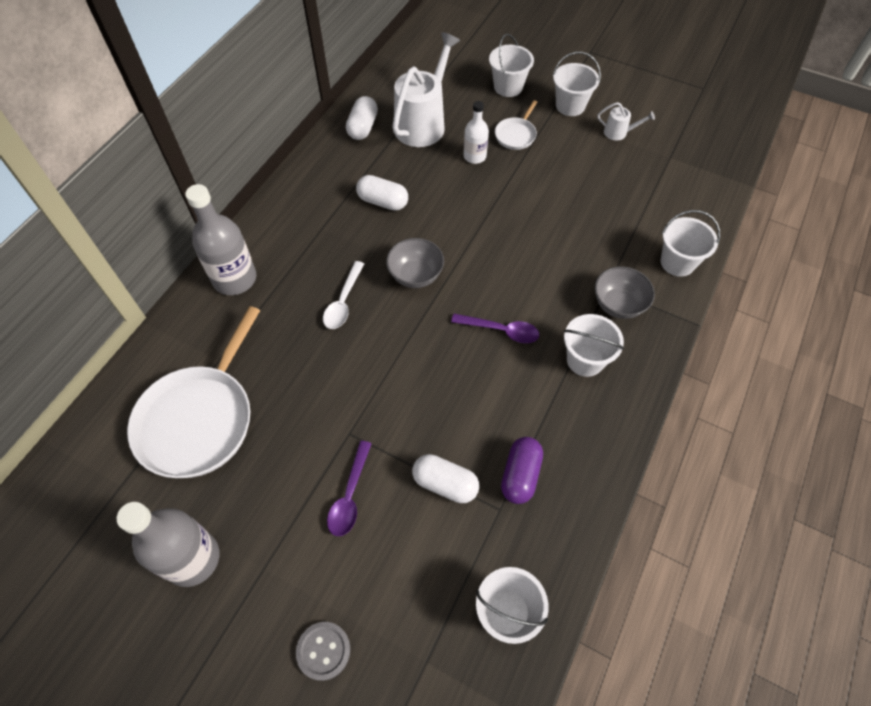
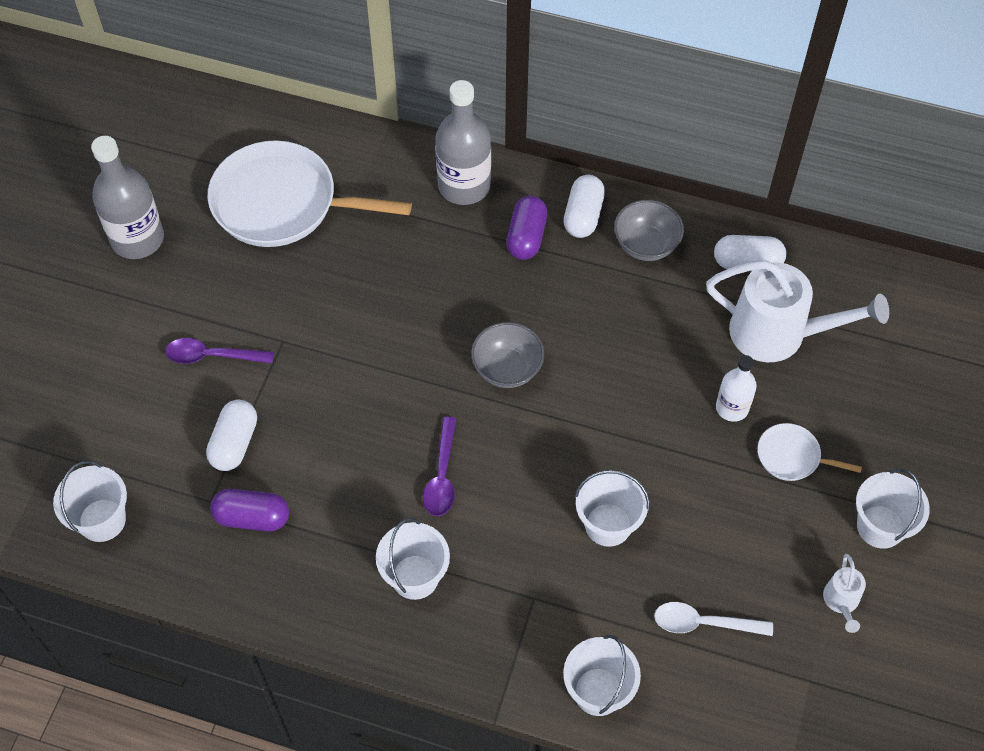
camera: 80 degrees right, 0 degrees up
grey button [296,622,351,681] -> none
white spoon [323,261,364,329] -> white spoon moved to [654,602,773,636]
white capsule [356,175,408,211] -> white capsule moved to [564,175,605,238]
white bucket [489,34,534,97] -> white bucket moved to [575,470,650,547]
grey bowl [595,267,655,319] -> grey bowl moved to [614,200,684,261]
none -> purple capsule [506,196,548,260]

